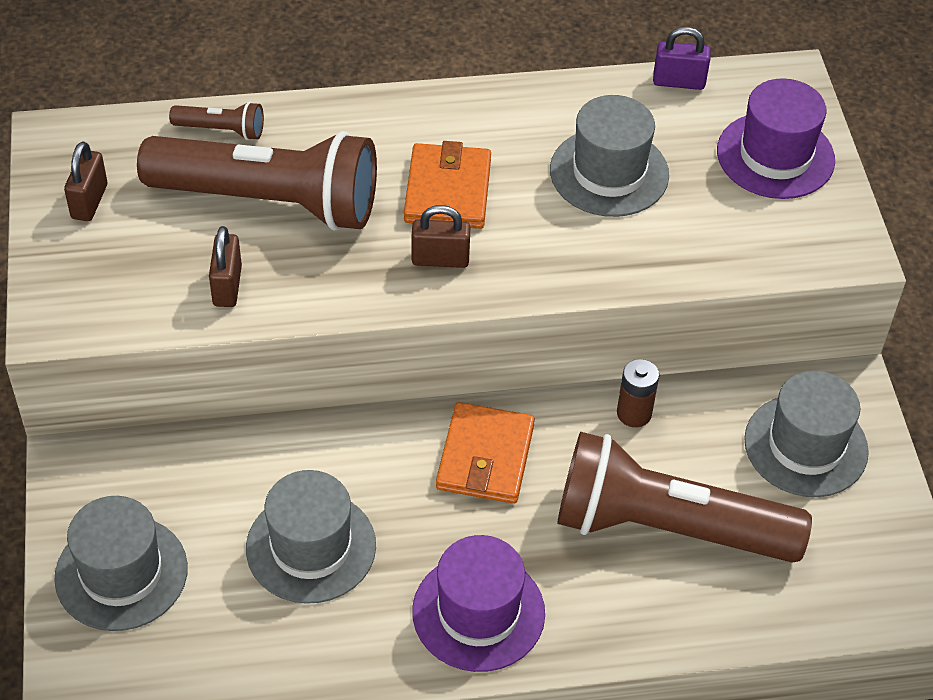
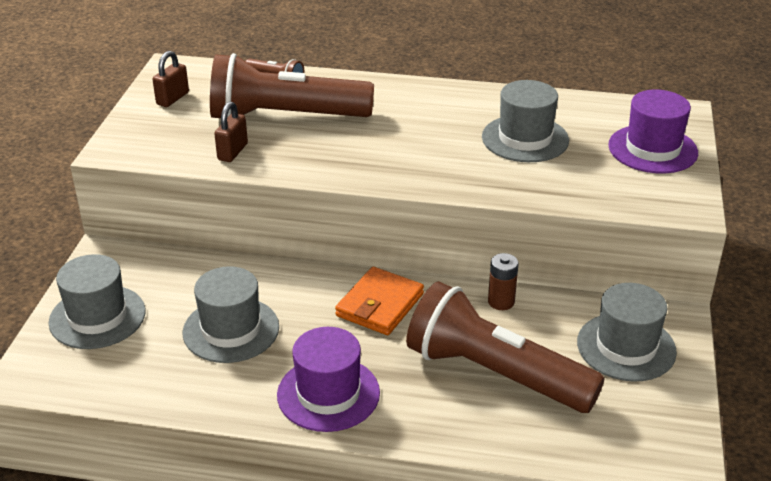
camera: 20 degrees right, 15 degrees down
brown flashlight [137,131,377,231] -> brown flashlight turned 150 degrees clockwise [210,53,374,118]
orange wallet [404,141,491,229] -> none
brown padlock [412,205,471,268] -> none
purple padlock [653,27,711,90] -> none

